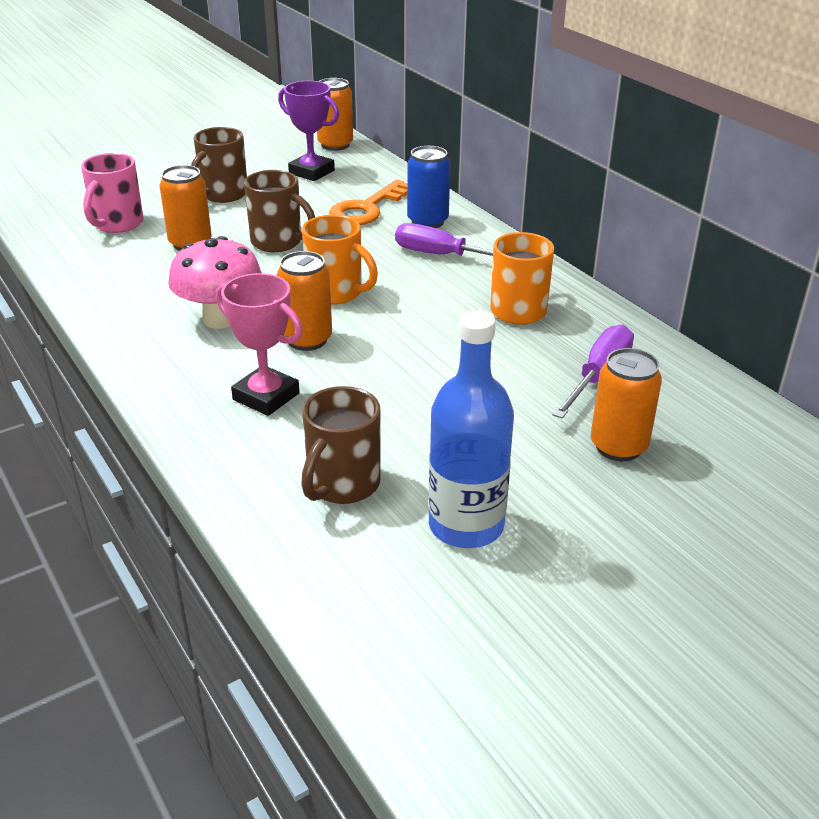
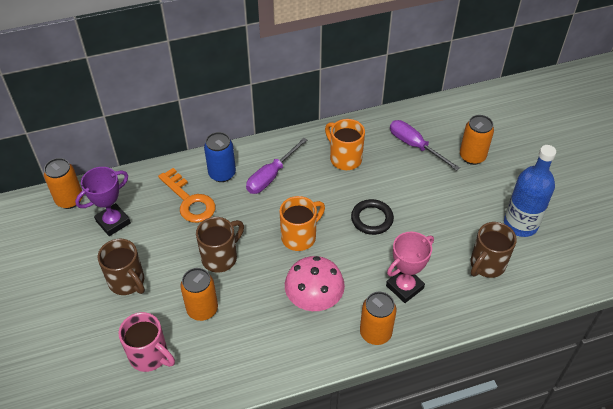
camera: 75 degrees left, 15 degrees up
orange can [276,251,332,351] -> orange can moved to [360,292,396,345]
brown mug [301,386,380,504] -> brown mug turned 90 degrees clockwise [470,222,517,278]
none -> black ring [351,199,394,235]

